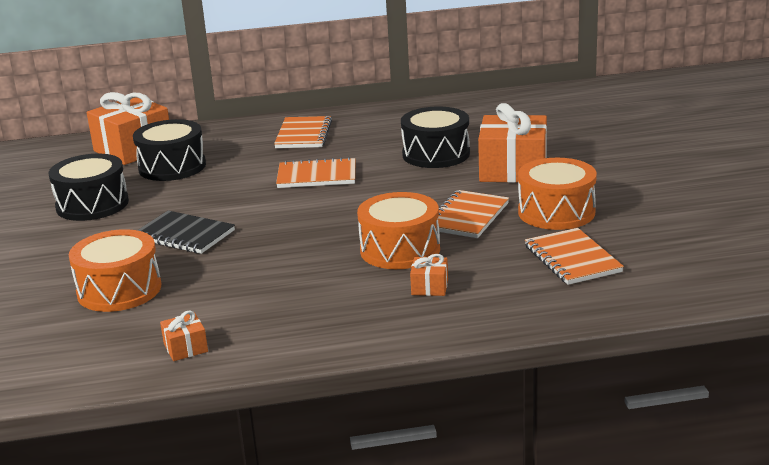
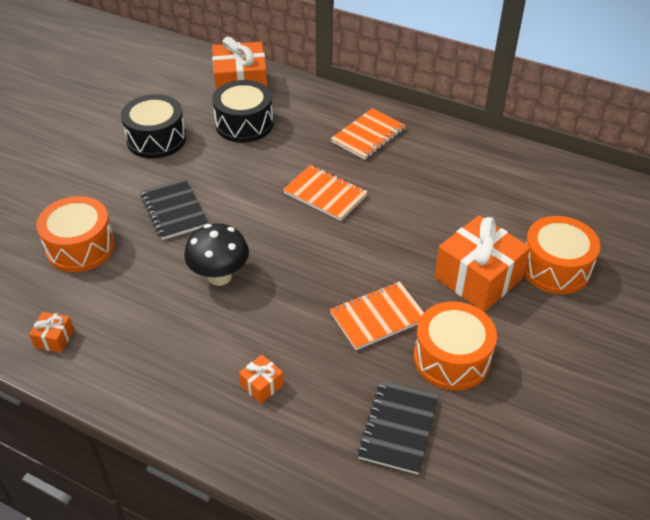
camera: 35 degrees right, 20 degrees up
orange drum [357,192,440,269] -> orange drum moved to [523,216,600,294]
black drum [401,107,470,168] -> none
orange notebook [525,228,624,285] -> black notebook [357,381,438,475]
none -> black mushroom [184,223,249,286]

